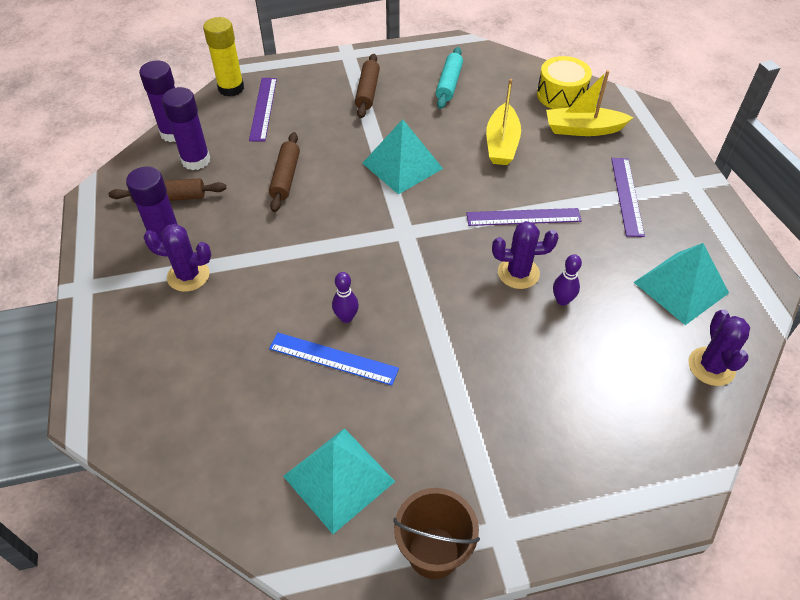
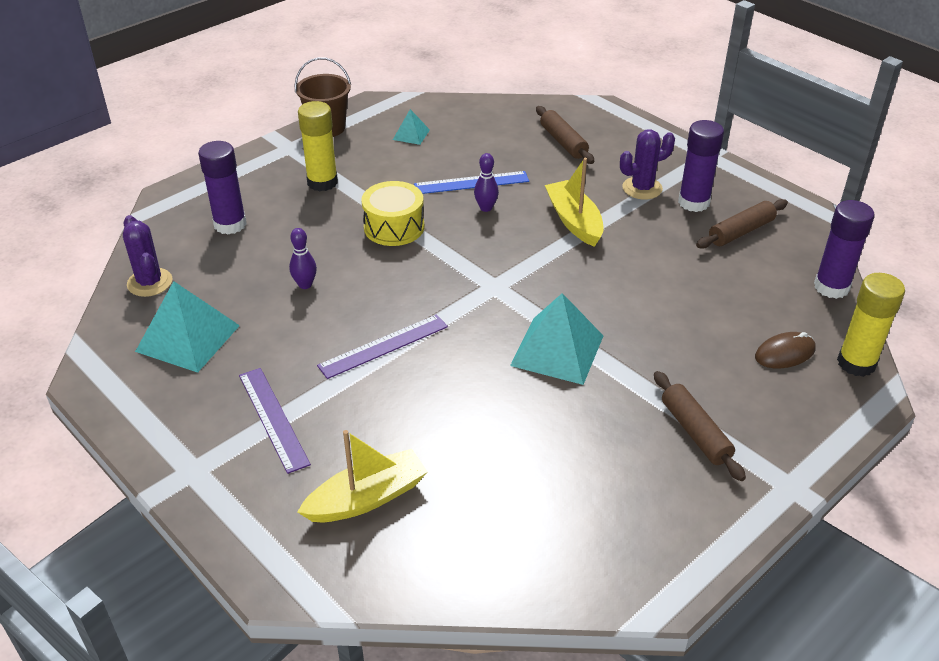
camera: 150 degrees right, 10 degrees down
purple glue stick [162,87,210,170] -> purple glue stick moved to [198,141,247,234]
purple ruler [249,78,277,141] -> brown mouse [755,332,816,368]
brown rolling pin [269,132,300,212] -> brown rolling pin moved to [536,106,594,164]
turquoise pyramid [283,428,395,534] -> turquoise pyramid [393,109,430,145], size x0.50
turquoise rolling pin [436,47,463,109] -> none
yellow boat [486,79,521,165] -> yellow boat moved to [545,158,604,247]
purple cactus [492,221,559,289] -> none
yellow drum [537,56,592,109] -> yellow drum moved to [361,181,424,246]
none -> yellow glue stick [298,101,338,191]

